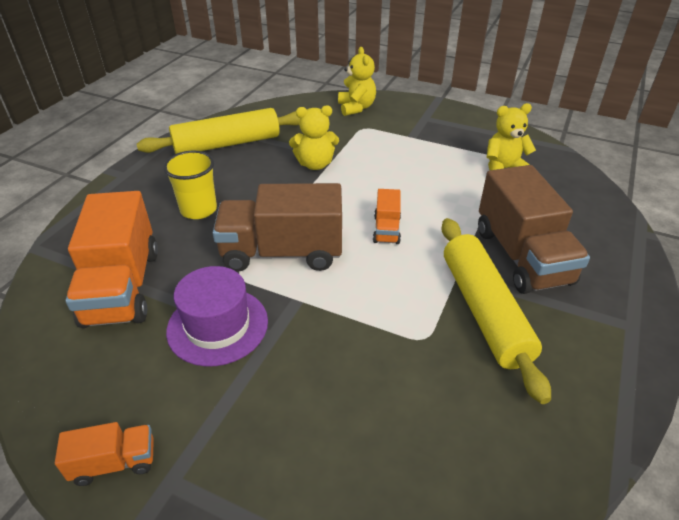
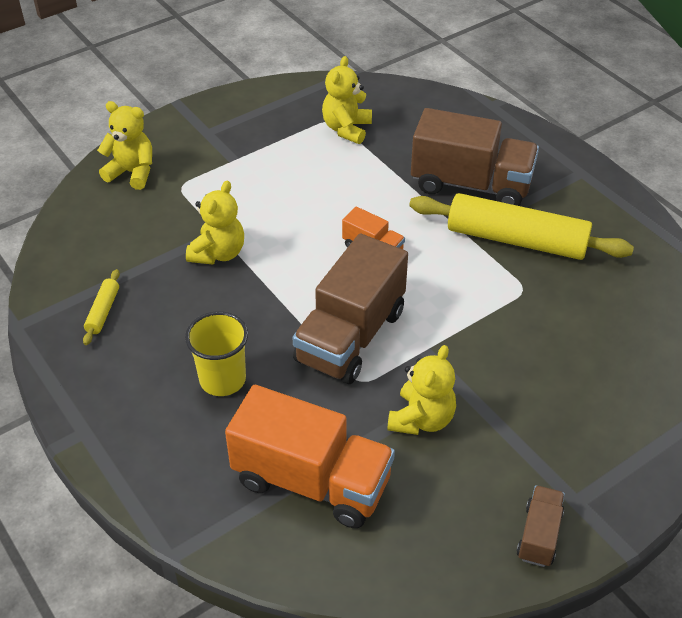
camera: 60 degrees left, 5 degrees up
orange truck [55,422,154,486] -> brown truck [517,485,565,567]
yellow rolling pin [137,108,300,154] -> yellow rolling pin [83,269,120,345], size x0.42
purple hat [166,266,268,366] -> yellow teddy bear [387,345,456,435]

